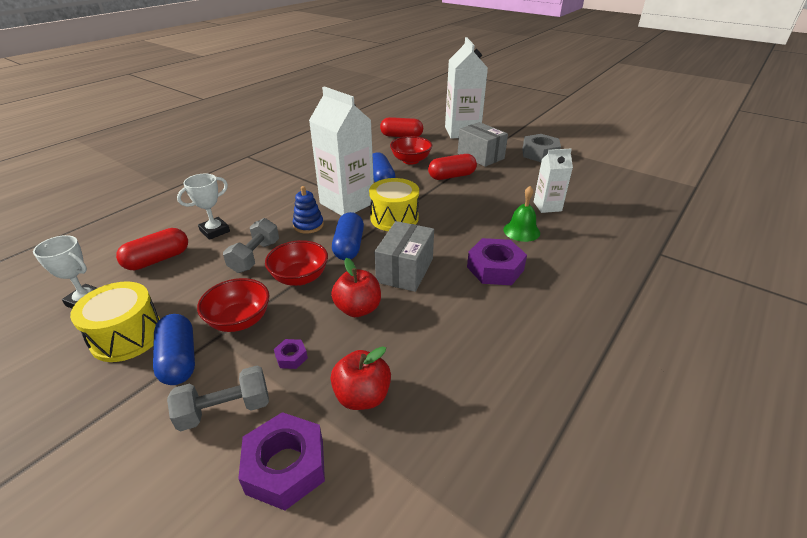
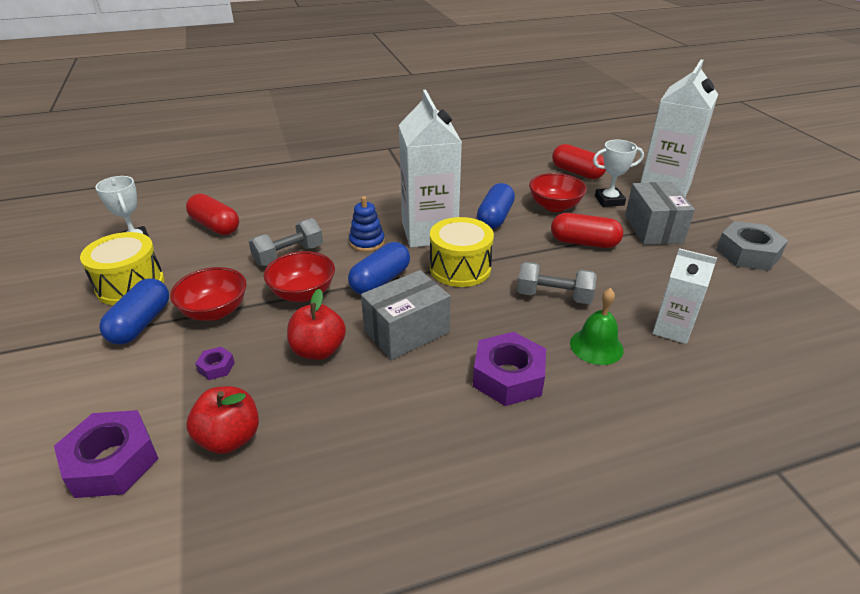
camera: 35 degrees right, 0 degrees up
red capsule [116,228,188,270] -> red capsule turned 45 degrees clockwise [186,193,239,235]
grey dumbbell [167,366,269,431] -> grey dumbbell moved to [517,262,597,304]
white trophy [177,174,230,240] -> white trophy moved to [593,140,644,207]

